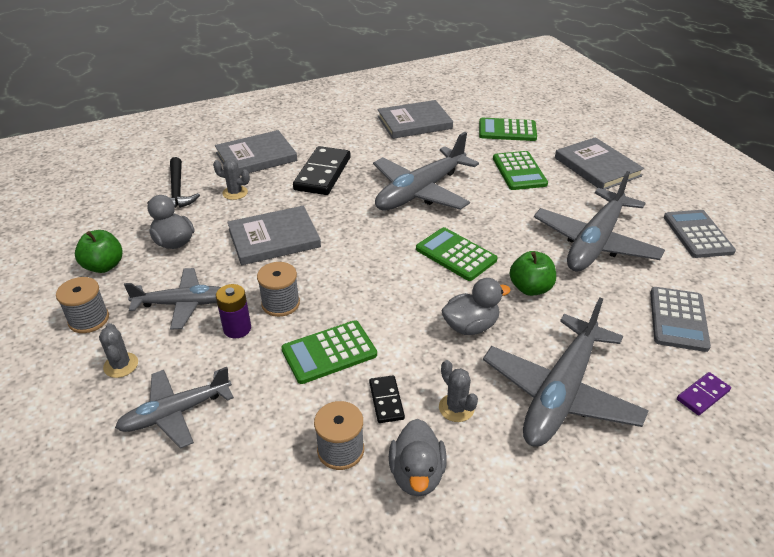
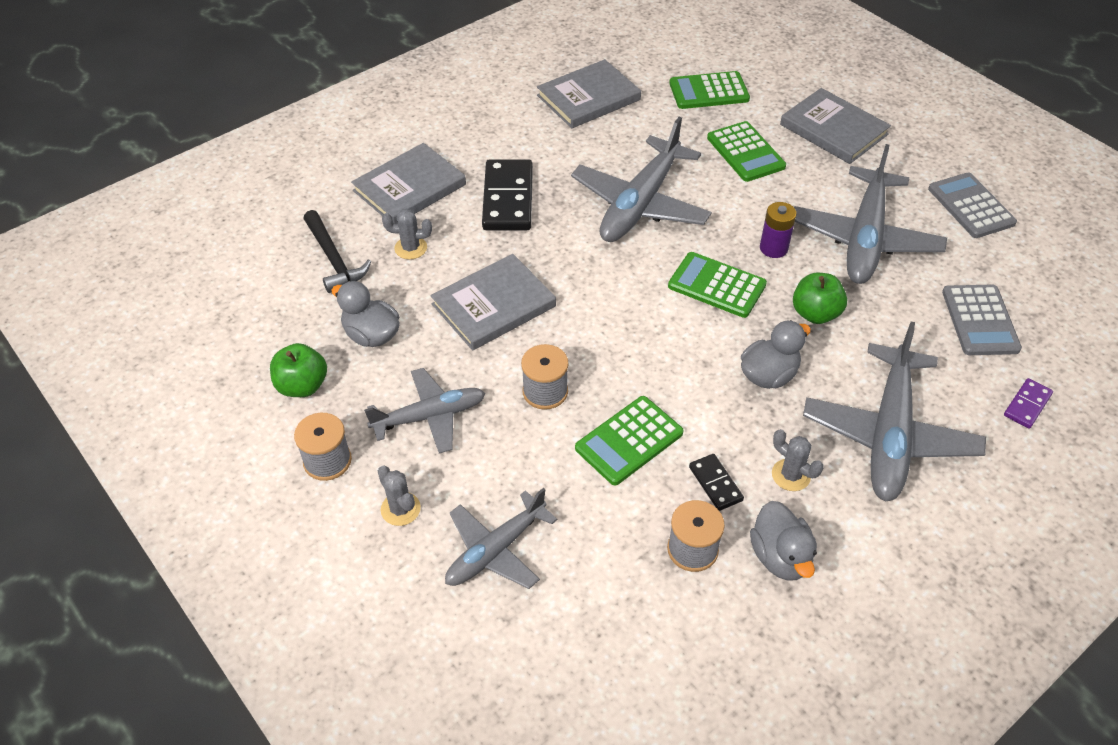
camera: 15 degrees left, 10 degrees up
purple battery [216,284,251,338] -> purple battery moved to [760,202,797,258]

